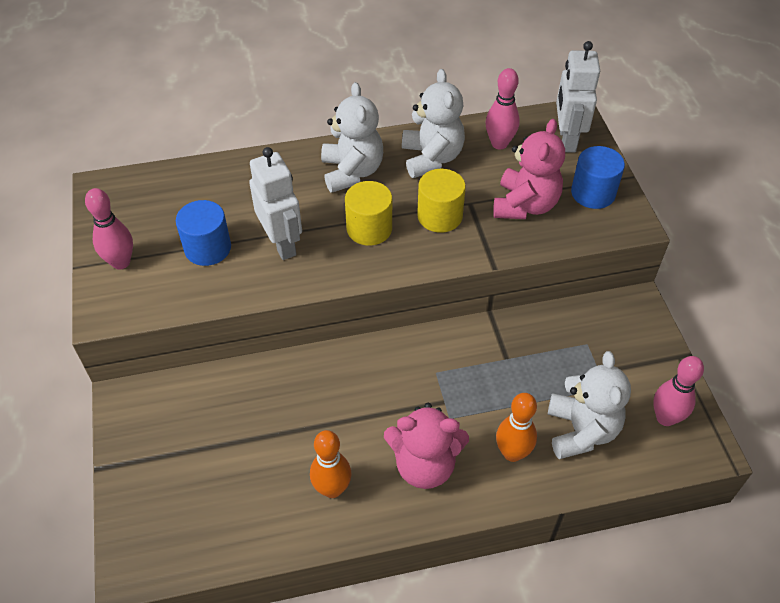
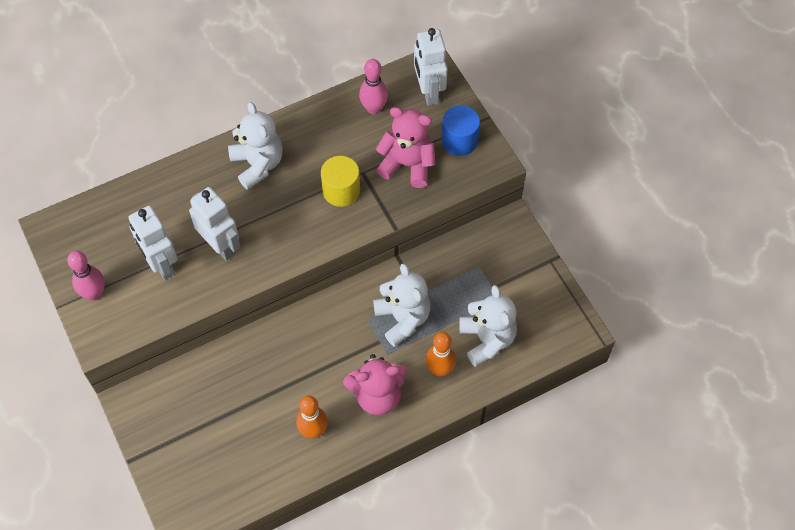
camera: 15 degrees left, 10 degrees up
blue cylinder [176,200,231,266] -> white robot [128,206,178,280]
yellow cylinder [345,181,392,246] -> none
white teddy bear [402,69,465,178] -> white teddy bear moved to [373,263,431,347]
pink teddy bear [493,119,565,219] -> pink teddy bear turned 75 degrees counterclockwise [376,107,435,188]
pink bowling pin [653,356,704,426] -> none

